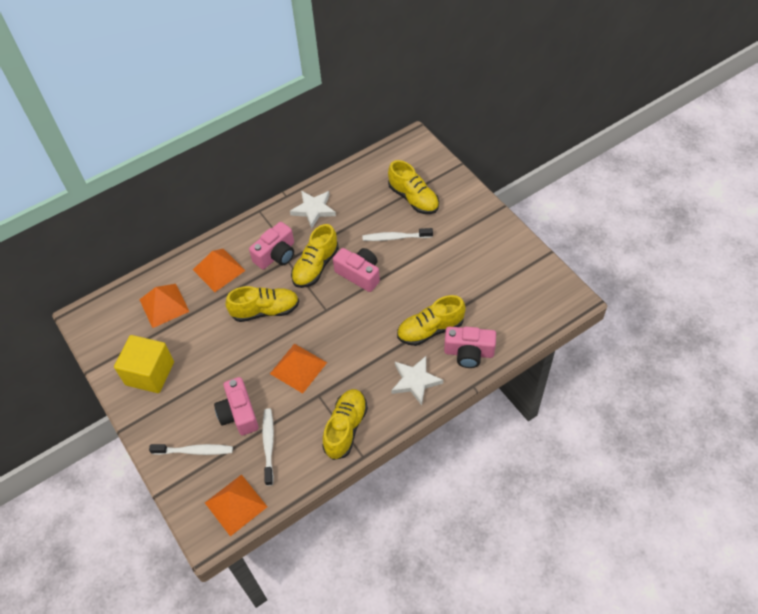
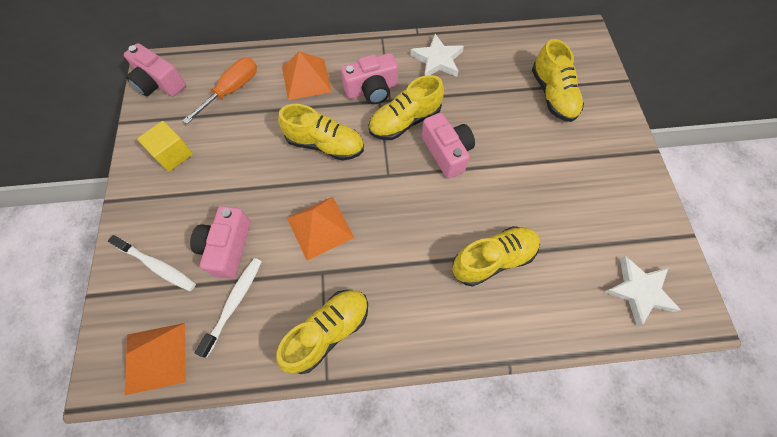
camera: 25 degrees right, 10 degrees up
yellow cube [114,335,174,393] -> yellow cube [137,121,193,172], size x0.67
orange pyramid [139,284,190,328] -> orange screwdriver [182,58,257,124]
white toothbrush [362,228,433,241] -> none
white star [391,356,443,405] -> white star moved to [604,256,681,326]
yellow shoe [397,295,466,346] -> yellow shoe turned 150 degrees clockwise [452,226,540,287]
pink camera [444,326,496,368] -> pink camera moved to [124,43,186,97]

